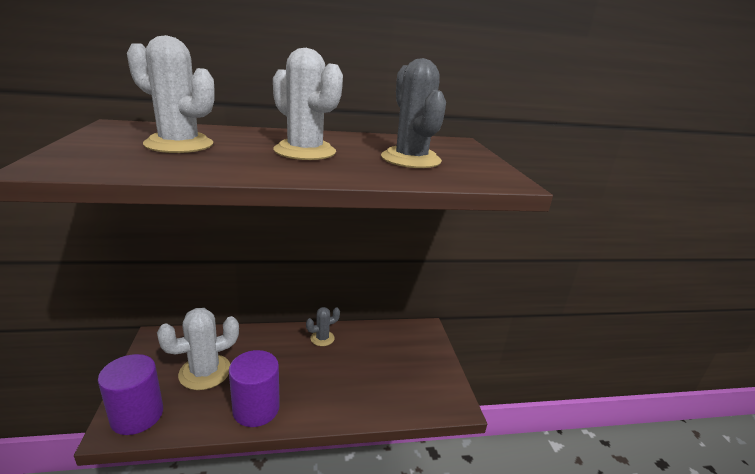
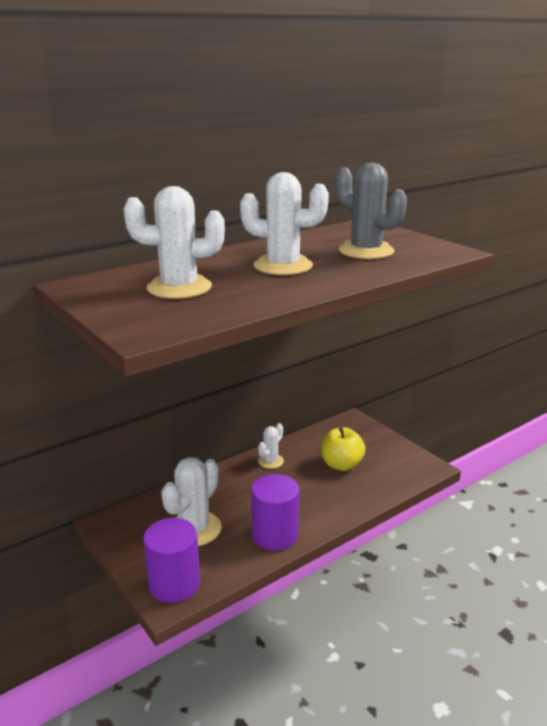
camera: 25 degrees left, 0 degrees up
grey cactus [306,307,340,346] -> white cactus [258,423,284,469]
none -> yellow apple [321,427,366,471]

